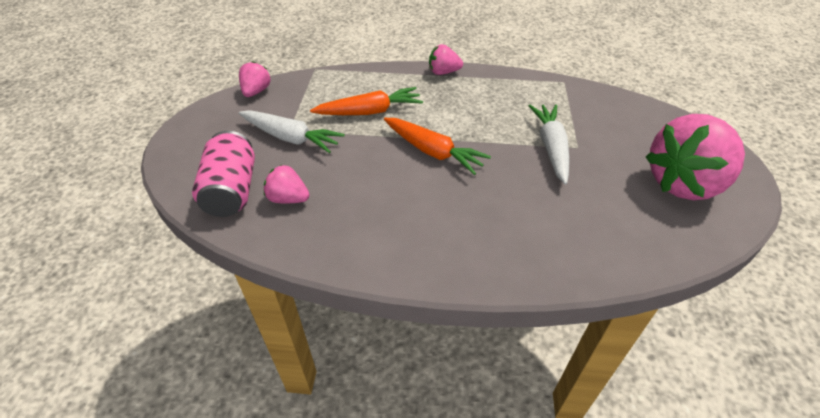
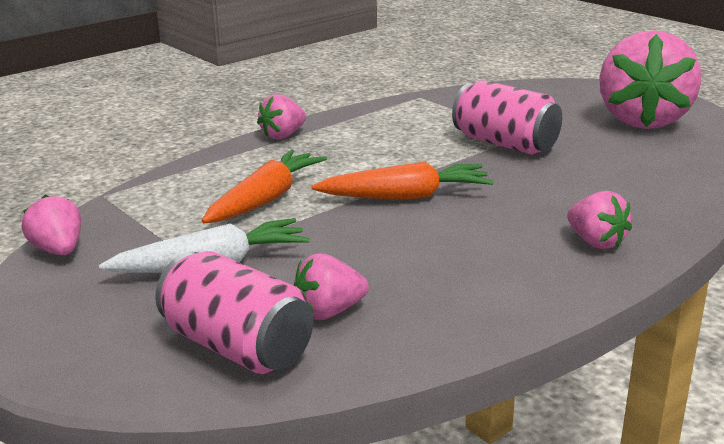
camera: 45 degrees left, 20 degrees down
white carrot [529,105,569,184] -> pink can [452,80,562,155]
none -> pink strawberry [567,191,632,249]

